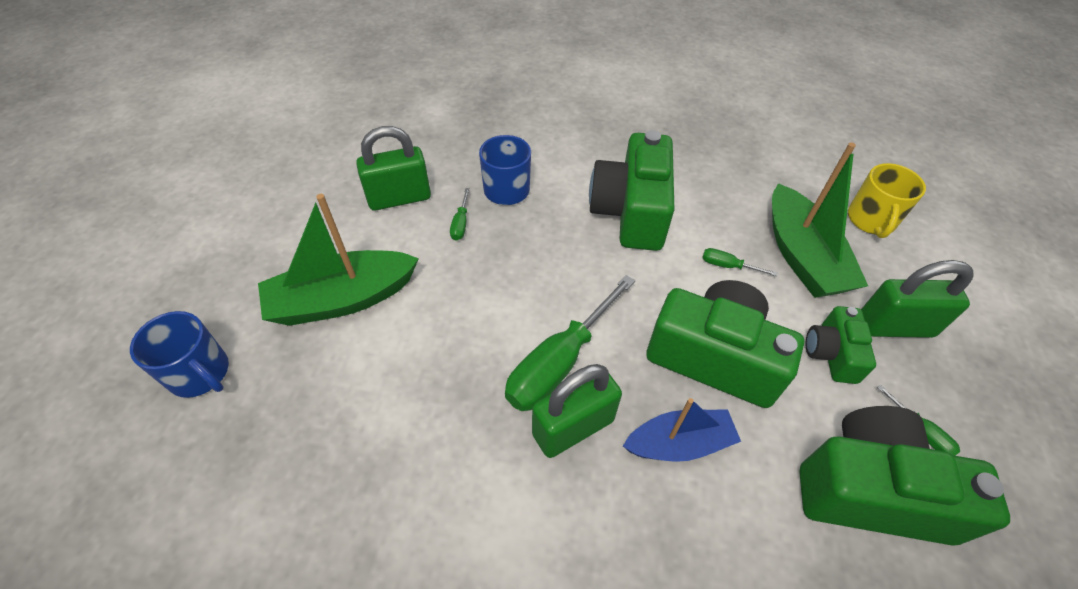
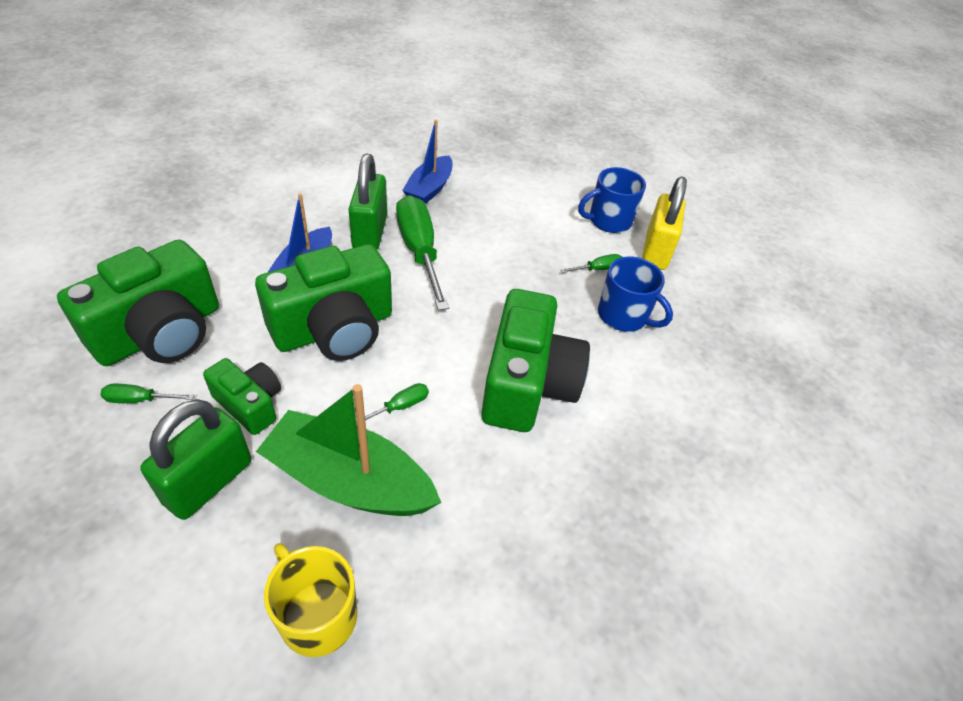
camera: 120 degrees right, 5 degrees down
blue mug [130,311,229,398] -> blue mug moved to [578,167,646,233]
green boat [258,194,419,326] -> none
green padlock [356,126,431,211] -> yellow padlock [642,176,687,270]
green screwdriver [450,188,470,240] -> green screwdriver turned 120 degrees clockwise [561,254,622,273]
green camera [589,130,675,251] -> green camera turned 60 degrees clockwise [481,289,590,432]
none -> blue boat [402,120,453,204]

